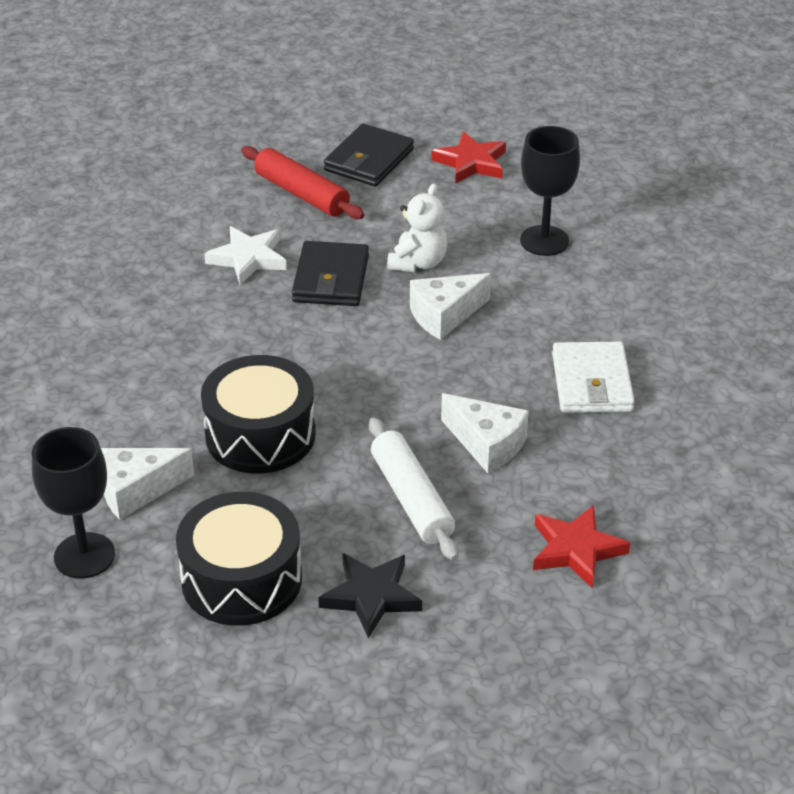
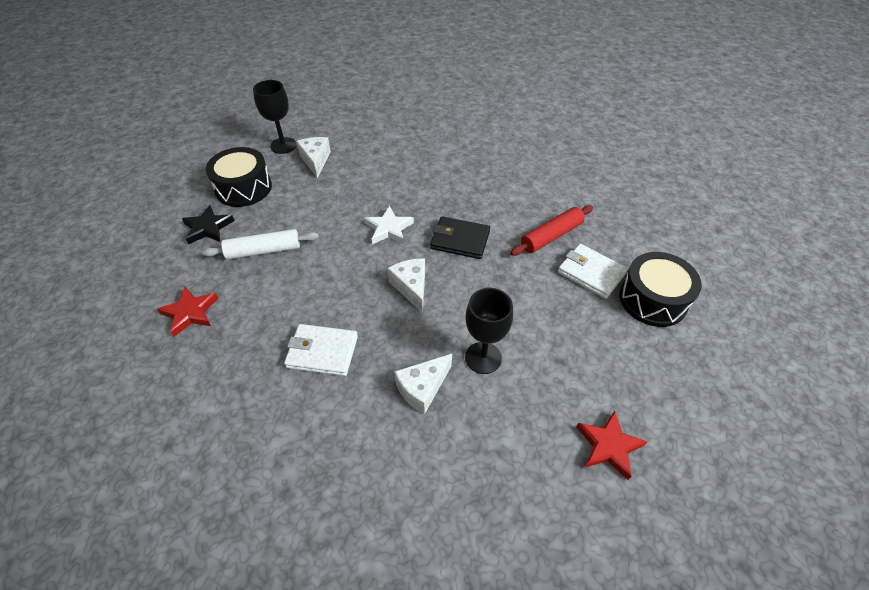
camera: 100 degrees right, 10 degrees up
black drum [201,355,316,474] -> black drum moved to [619,252,702,327]
white star [204,226,287,285] -> white star moved to [364,206,414,244]
black wallet [324,124,414,187] -> white wallet [558,244,628,299]
white teddy bear [387,184,447,272] -> none
red star [431,131,506,184] -> red star moved to [576,411,647,480]
white cheese [441,393,529,473] -> white cheese moved to [394,354,452,414]

